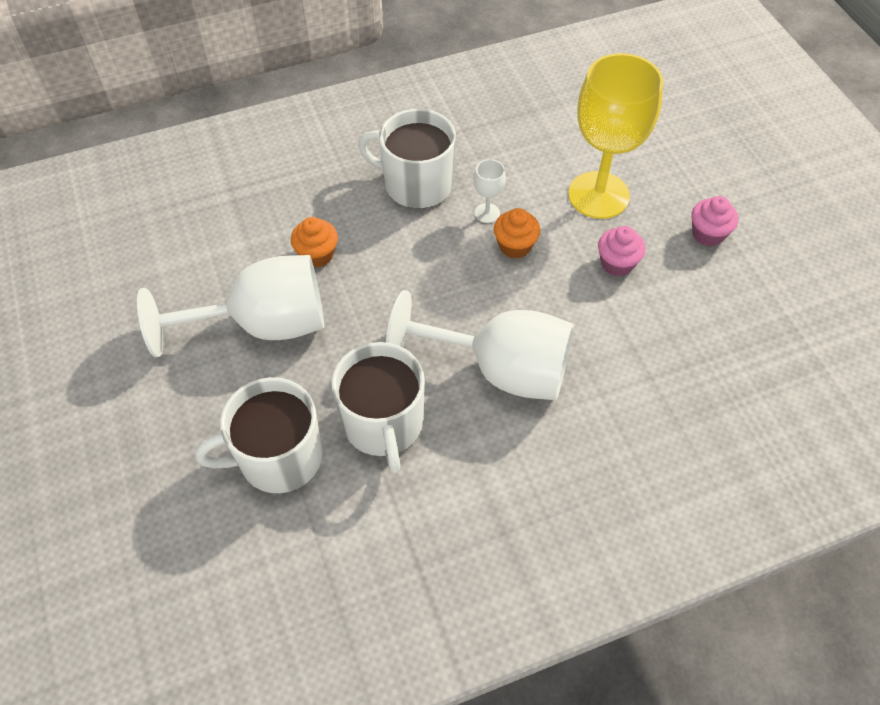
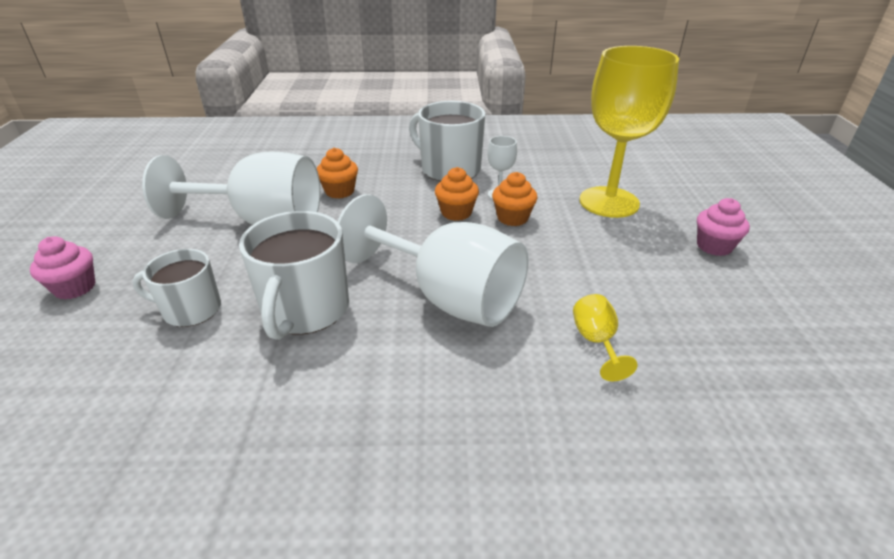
camera: 20 degrees right, 20 degrees down
white mug [195,377,323,493] -> white mug [132,249,221,327], size x0.64
pink cupcake [598,226,646,276] -> pink cupcake moved to [30,236,95,299]
none -> orange cupcake [435,167,479,221]
none -> yellow goblet [573,294,638,381]

